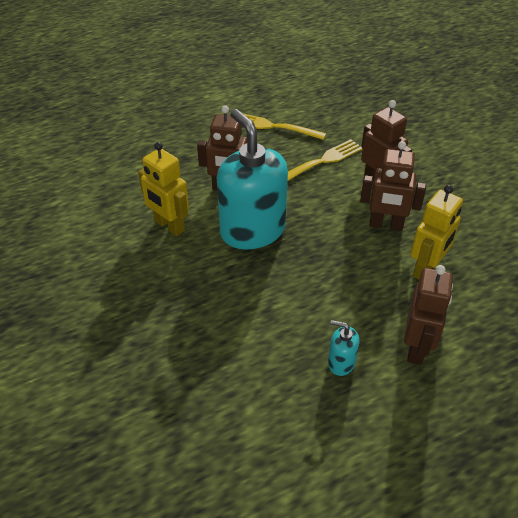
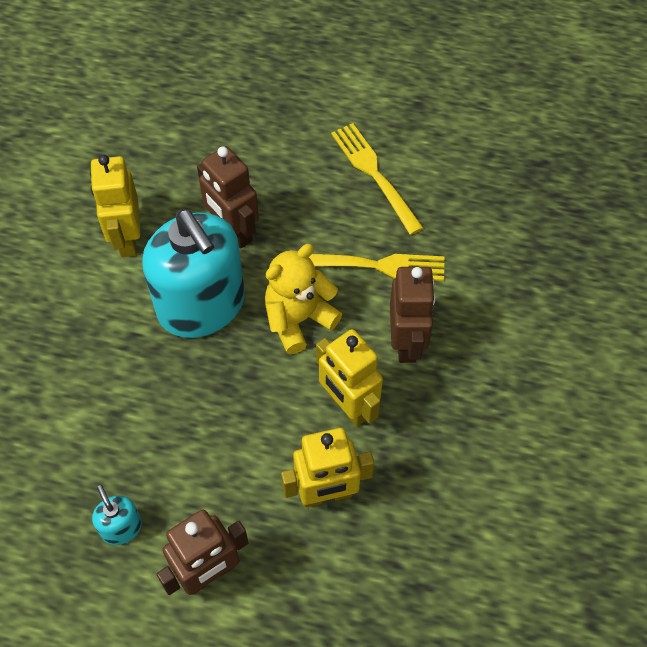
camera: 40 degrees right, 15 degrees up
turquoise soap dispenser [217,109,288,249] -> turquoise soap dispenser turned 135 degrees clockwise [142,209,245,338]
brown robot [360,141,426,231] -> yellow robot [316,329,383,427]
none -> yellow teddy bear [265,244,342,354]

